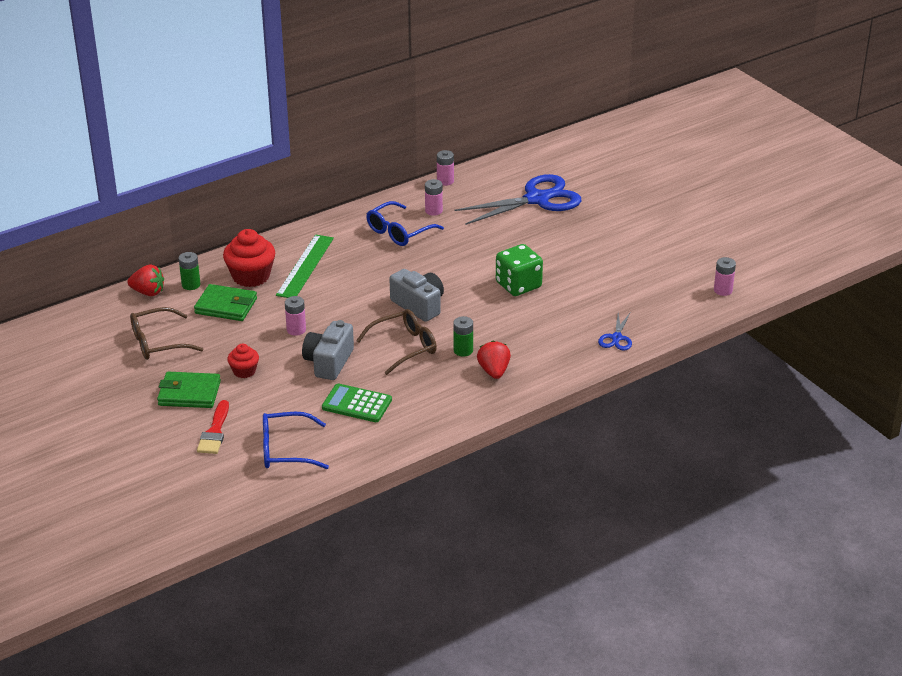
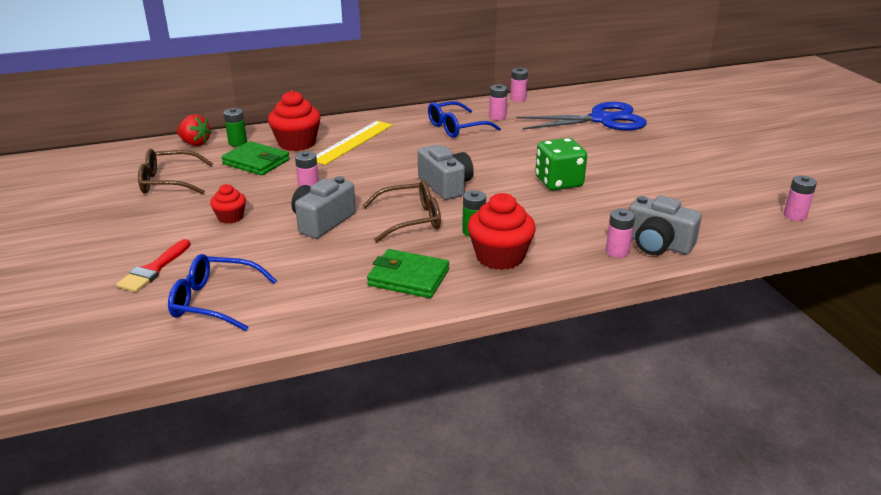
camera: 15 degrees right, 5 degrees down
green wallet [157,372,221,408] -> green wallet moved to [367,249,449,298]
green ruler [276,234,334,298] -> yellow ruler [316,121,392,165]
green calculator [322,383,392,422] -> none
red strawberry [477,340,511,379] -> red cupcake [468,193,536,270]
blue scissors [598,313,632,351] -> grey camera [629,195,702,255]
none -> pink battery [606,209,635,258]

